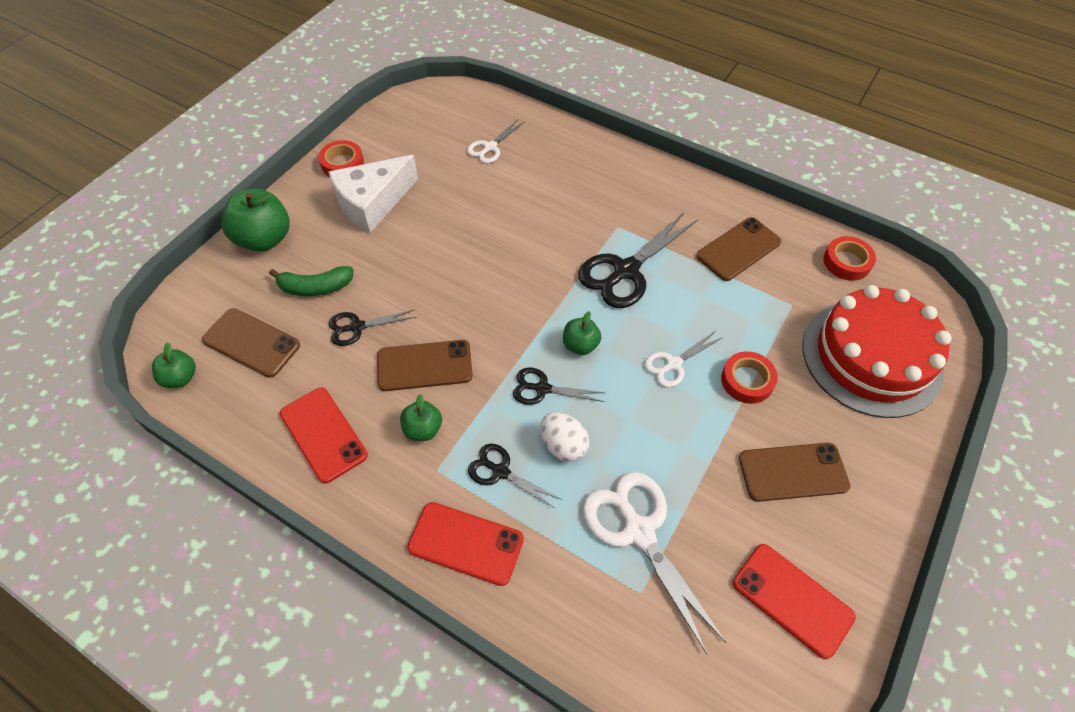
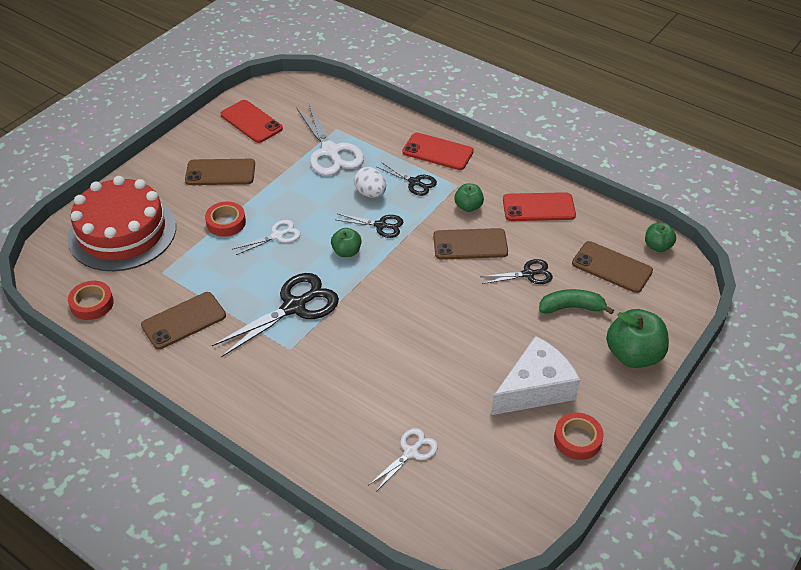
camera: 175 degrees left, 10 degrees down
red phone [280,388,368,483] -> red phone turned 60 degrees counterclockwise [503,192,576,221]

